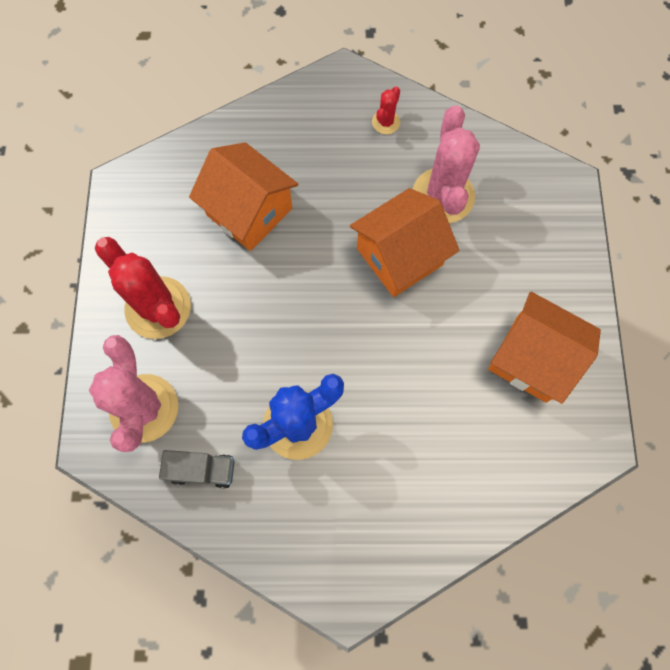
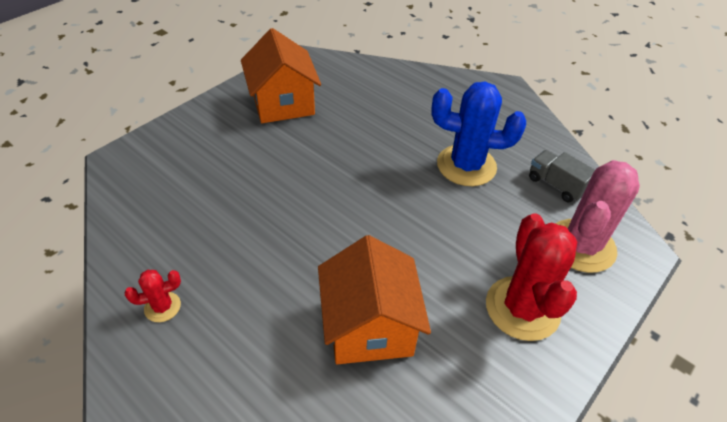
camera: 140 degrees left, 25 degrees down
orange house [350,188,459,297] -> none
pink cactus [413,106,480,223] -> none

